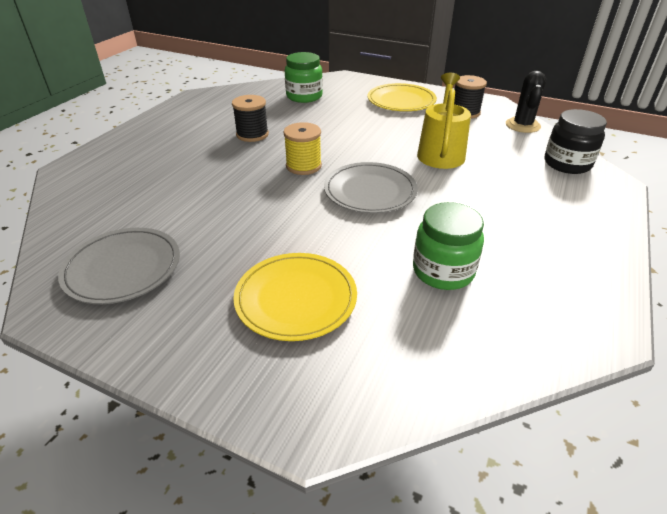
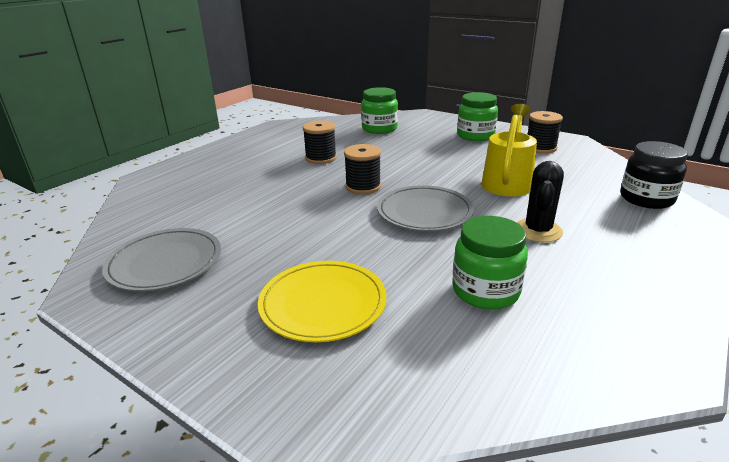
camera: 10 degrees right, 10 degrees down
yellow spool [283,122,322,175] -> black spool [344,144,381,194]
yellow plate [367,83,437,111] -> green jar [457,92,498,141]
black cactus [506,71,546,133] -> black cactus moved to [516,161,564,243]

